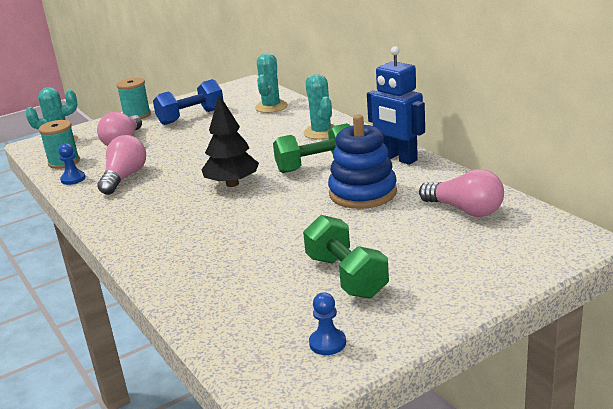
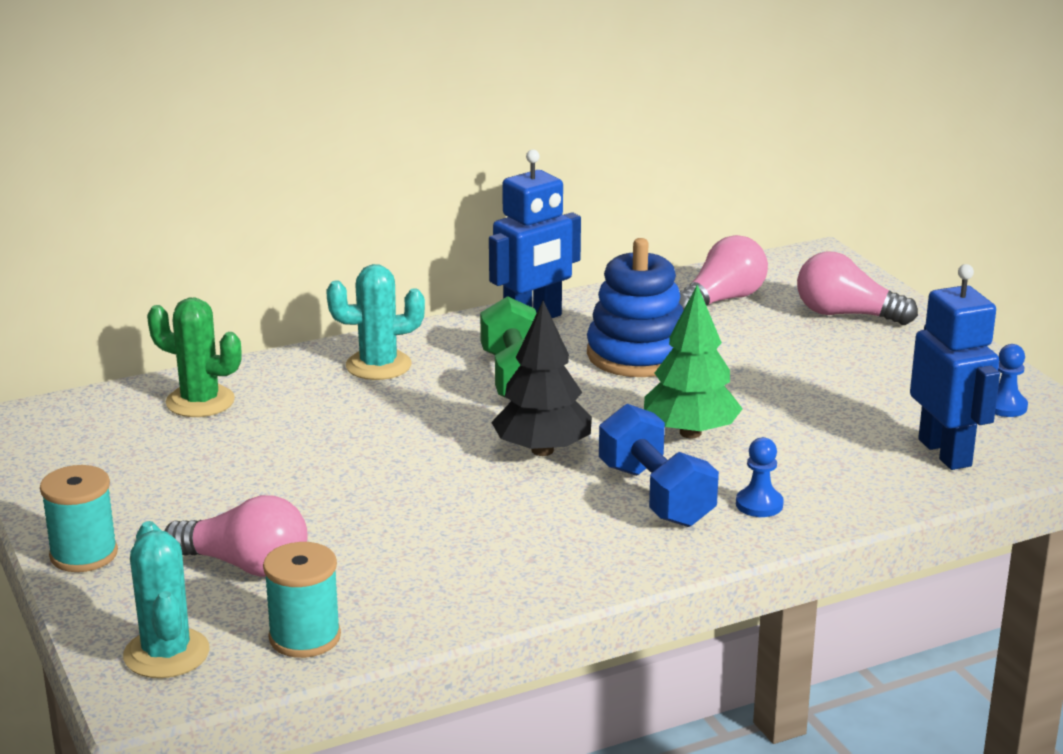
camera: 85 degrees left, 0 degrees up
blue pawn [58,143,86,185] -> blue pawn moved to [736,437,784,517]
pink light bulb [97,135,146,195] -> pink light bulb moved to [797,252,918,325]
blue dumbbell [153,79,224,125] -> blue dumbbell moved to [599,404,719,527]
turquoise cactus [255,54,288,113] -> green cactus [147,297,242,417]
green dumbbell [303,215,389,299] -> none
none -> green tree [644,285,743,438]
none -> blue robot [910,264,1000,470]

